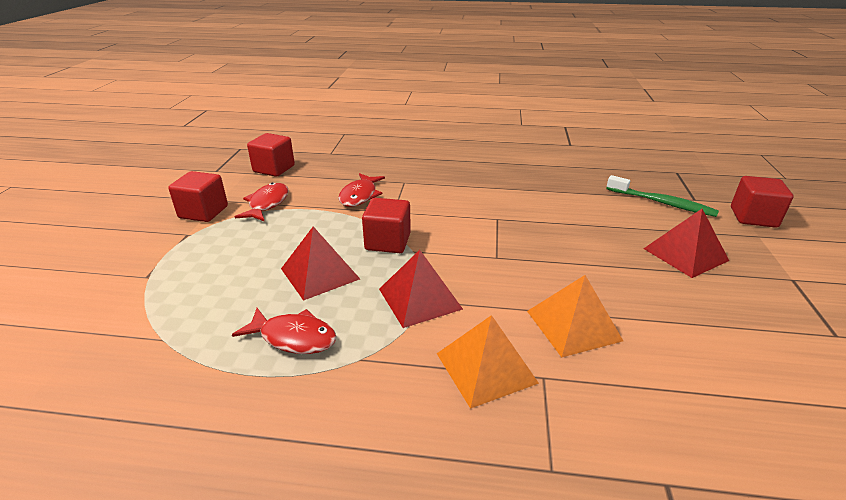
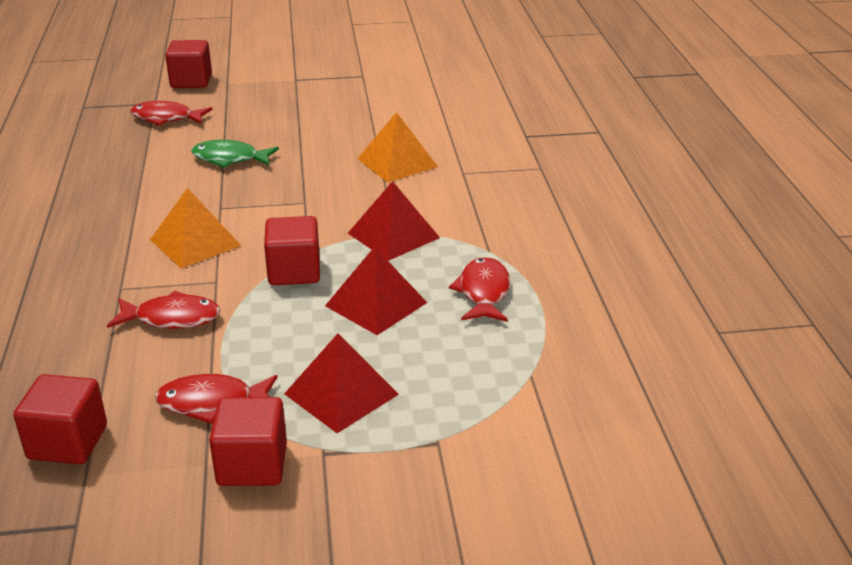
camera: 105 degrees left, 0 degrees up
orange pyramid [437,315,539,409] -> orange pyramid moved to [150,188,241,268]
green toothbrush [606,175,719,217] -> red fish [130,101,213,126]
red pyramid [643,209,729,278] -> red pyramid moved to [284,334,399,433]
none -> green fish [191,140,279,168]

